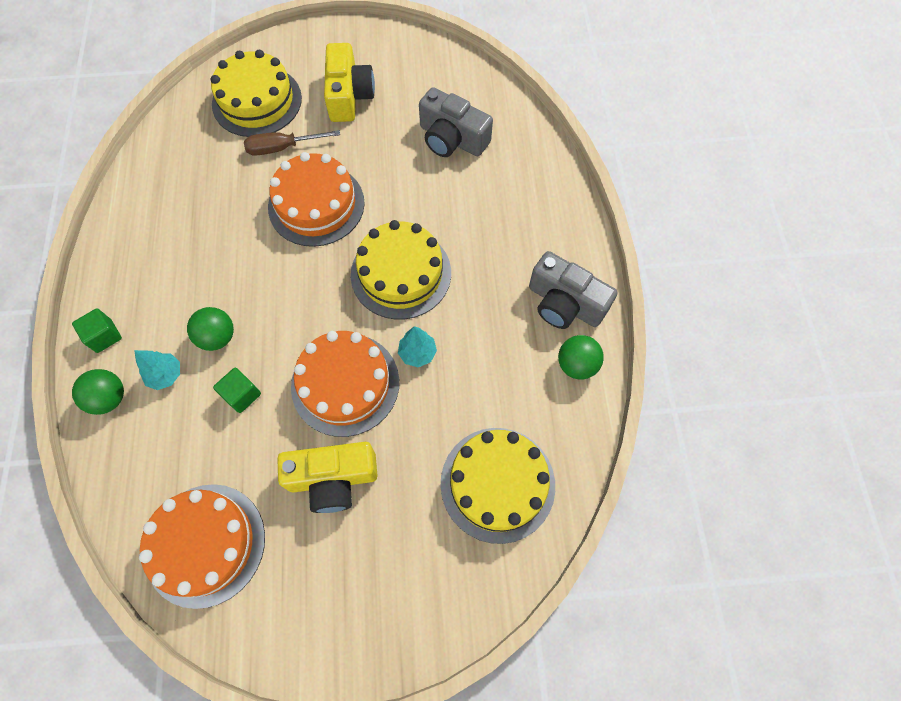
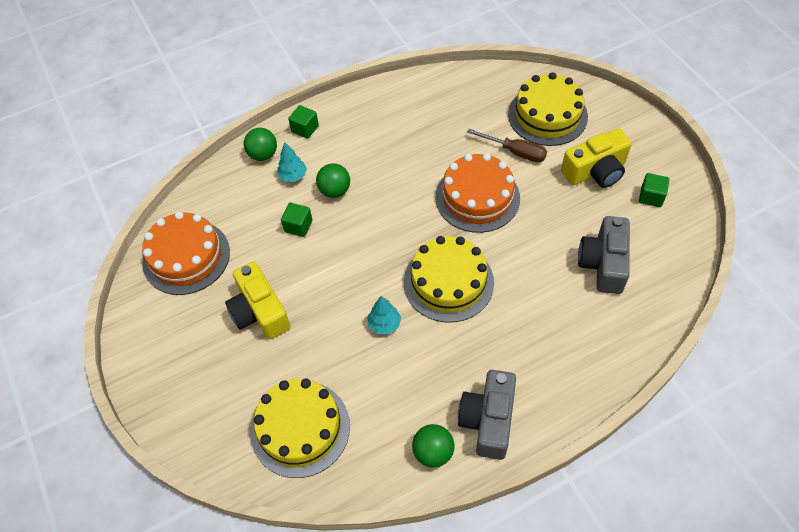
camera: 70 degrees right, 10 degrees down
brown screwdriver [244,130,340,156] -> brown screwdriver turned 150 degrees clockwise [467,129,547,162]
orange cake [291,331,399,437] -> none
none -> green cube [639,173,669,207]

